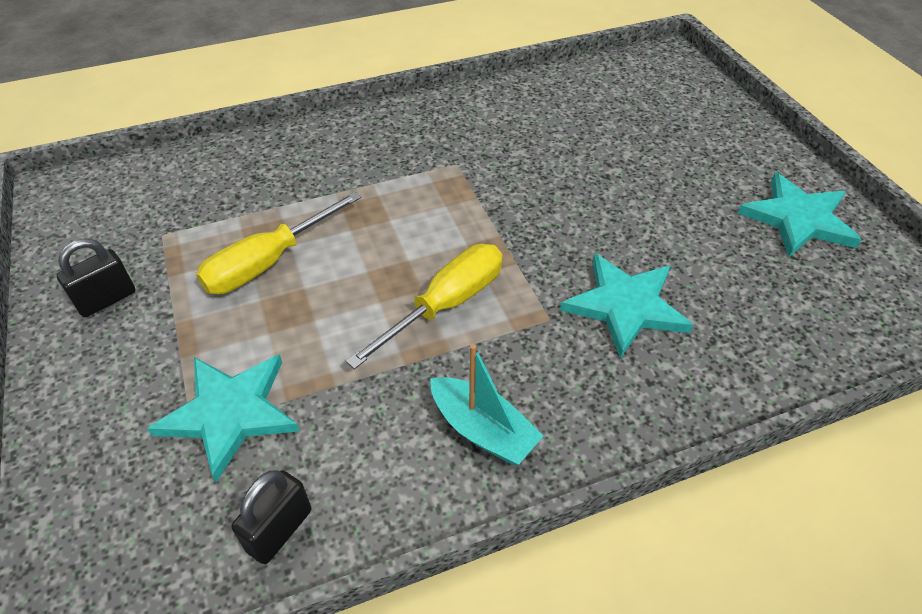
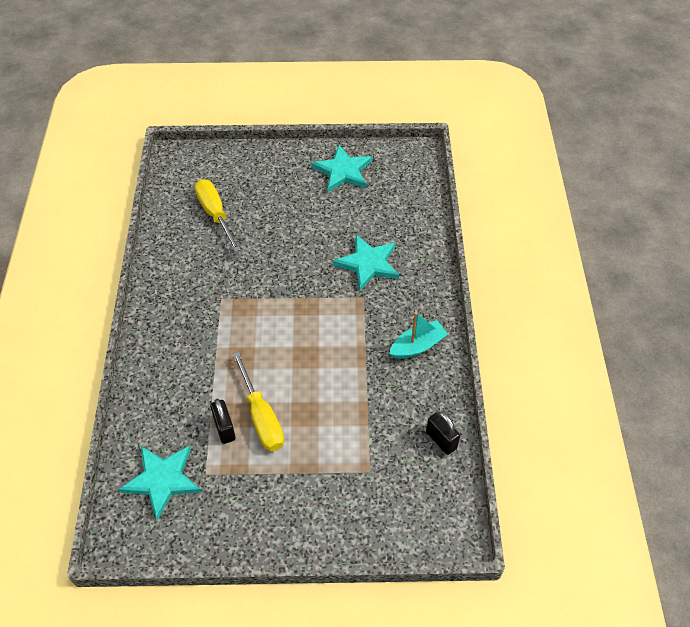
camera: 70 degrees left, 5 degrees up
black padlock [57,239,135,317] -> black padlock moved to [210,399,236,444]
turquoise star [147,354,299,482] -> turquoise star moved to [119,446,201,520]
yellow screwdriver [346,244,503,369] -> yellow screwdriver moved to [195,179,241,252]

